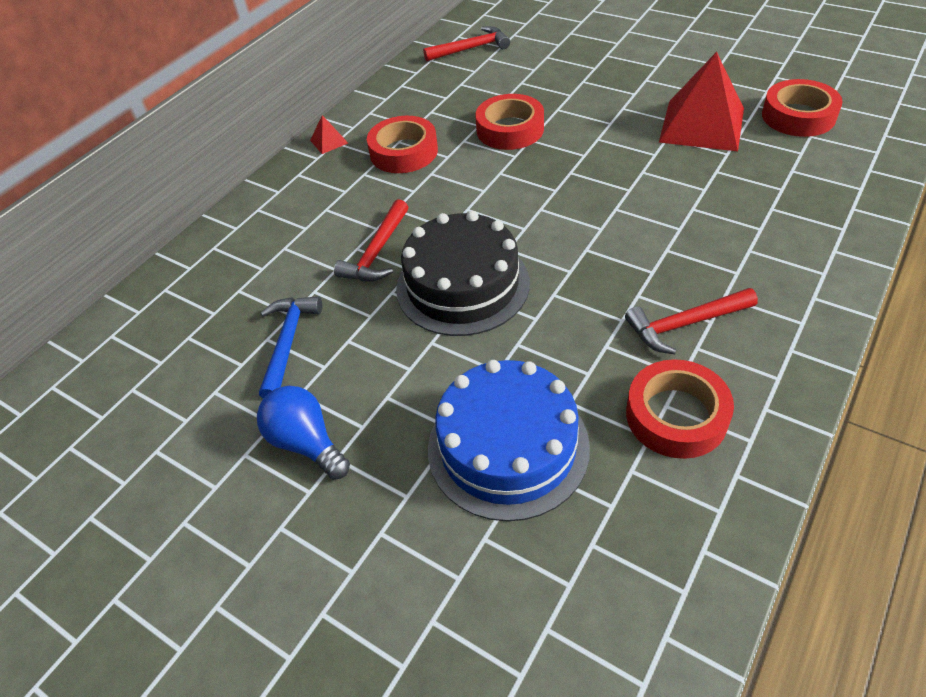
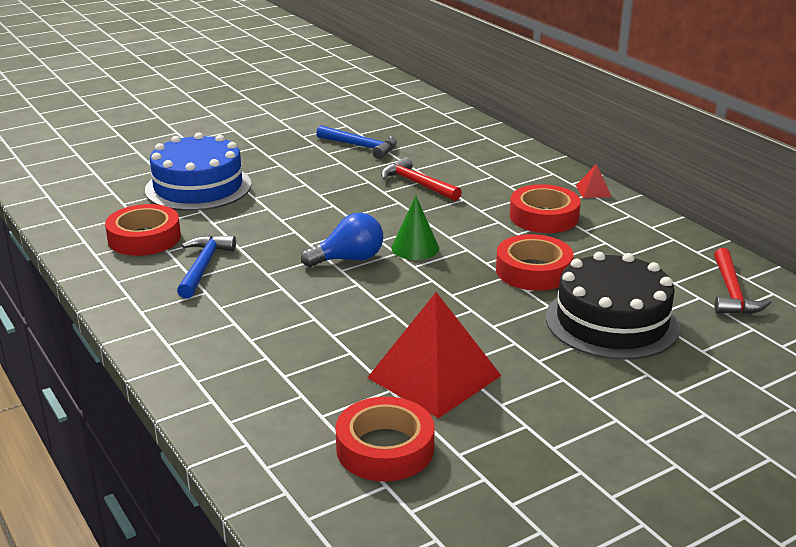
camera: 110 degrees right, 20 degrees down
blue light bulb [257,386,350,480] -> blue light bulb moved to [301,213,383,267]
black cake [396,211,530,336] -> black cake moved to [546,252,680,360]
red hammer [625,288,758,354] -> blue hammer [177,235,236,299]
none -> green cone [391,195,439,260]

